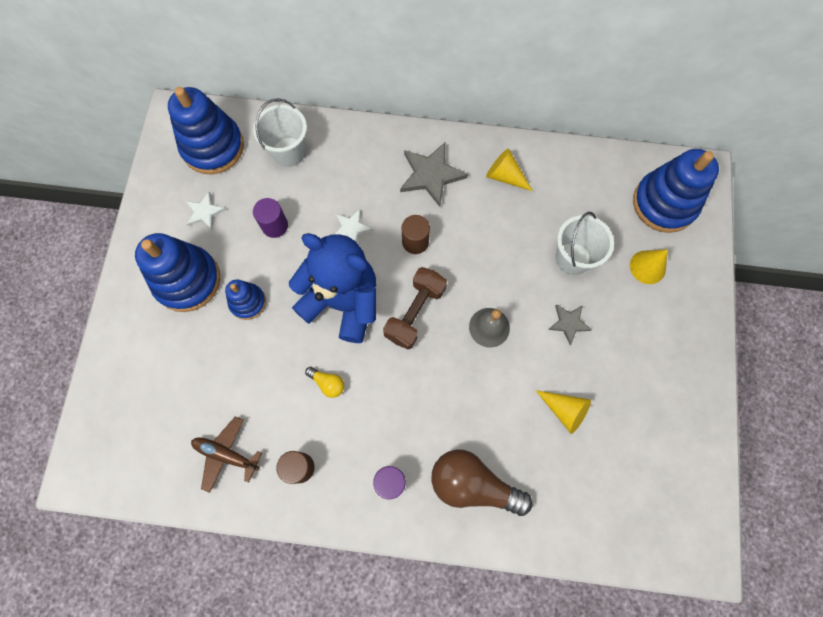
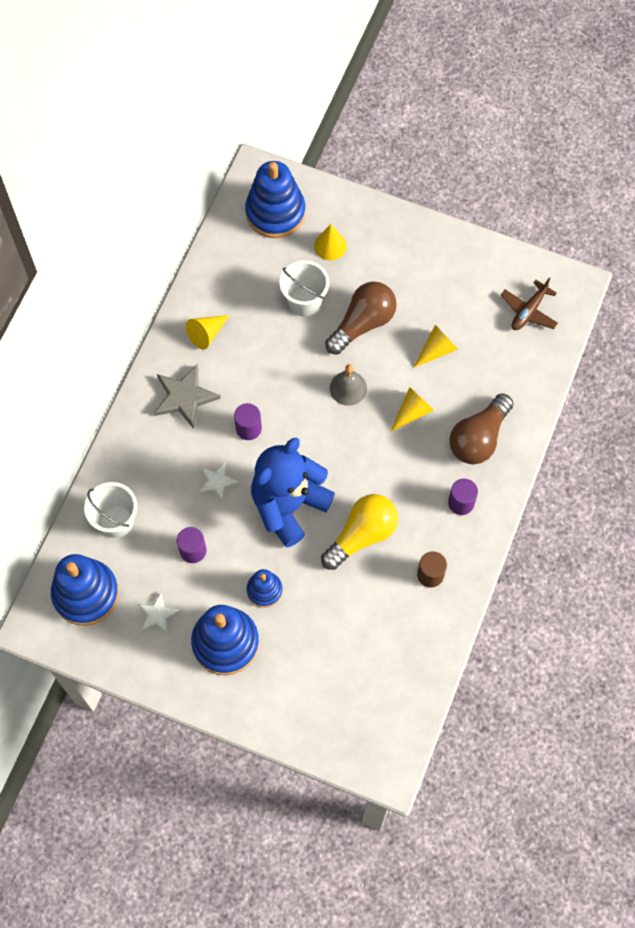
camera: 75 degrees left, 5 degrees down
brown plane [191,416,262,493] -> brown plane moved to [501,278,558,330]
yellow light bulb [305,367,344,398] -> yellow light bulb [321,494,398,570], size x2.21
brown dumbbell [383,267,447,349] -> none
brown cylinder [402,215,430,254] -> purple cylinder [234,403,262,440]
grey star [548,305,592,345] -> brown light bulb [325,281,397,355]
none -> yellow cone [390,387,434,432]

